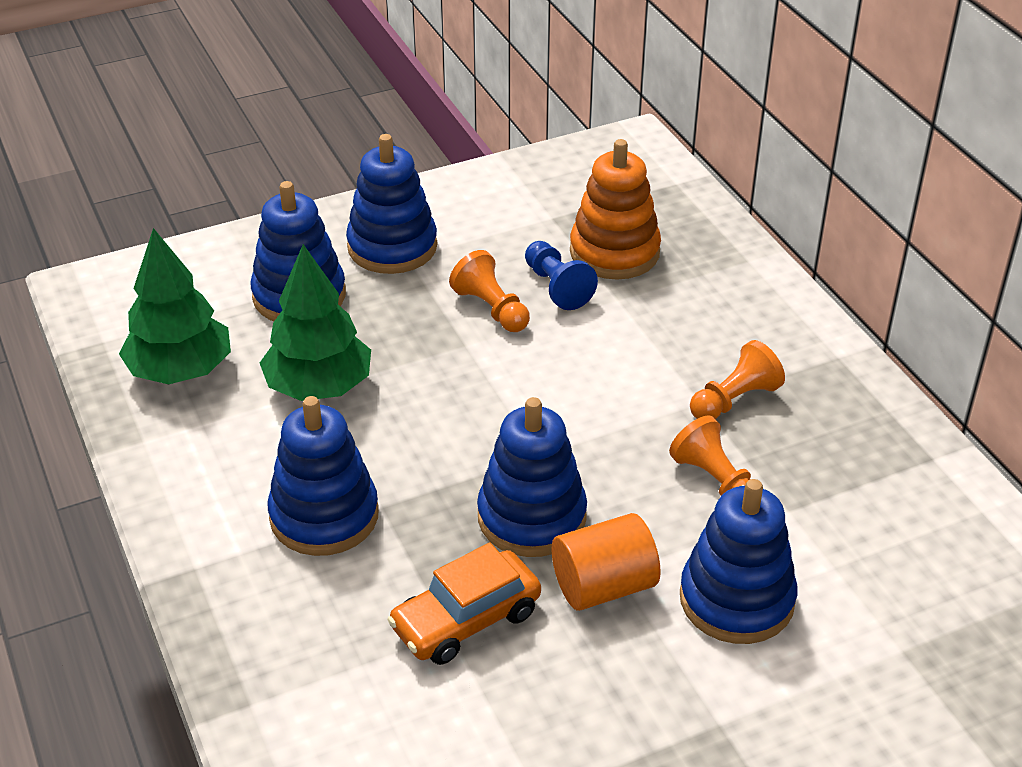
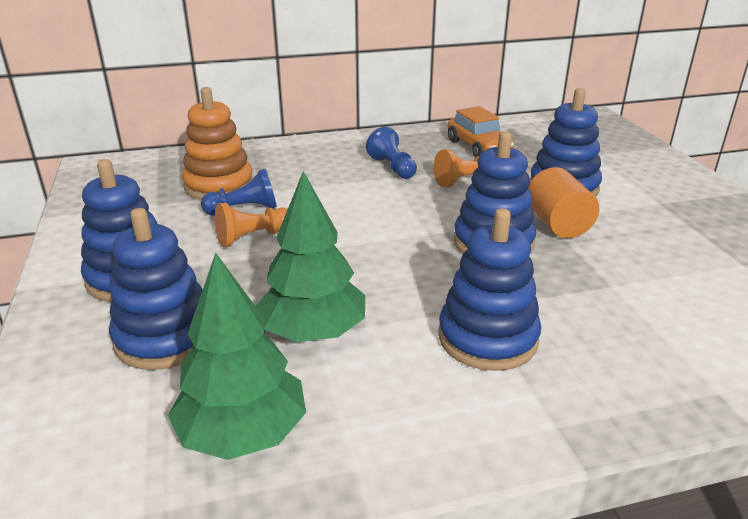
camera: 80 degrees left, 10 degrees down
orange car [387,542,541,665] -> orange car moved to [448,106,514,157]
orange pawn [690,340,785,419] -> blue pawn [366,127,417,179]

